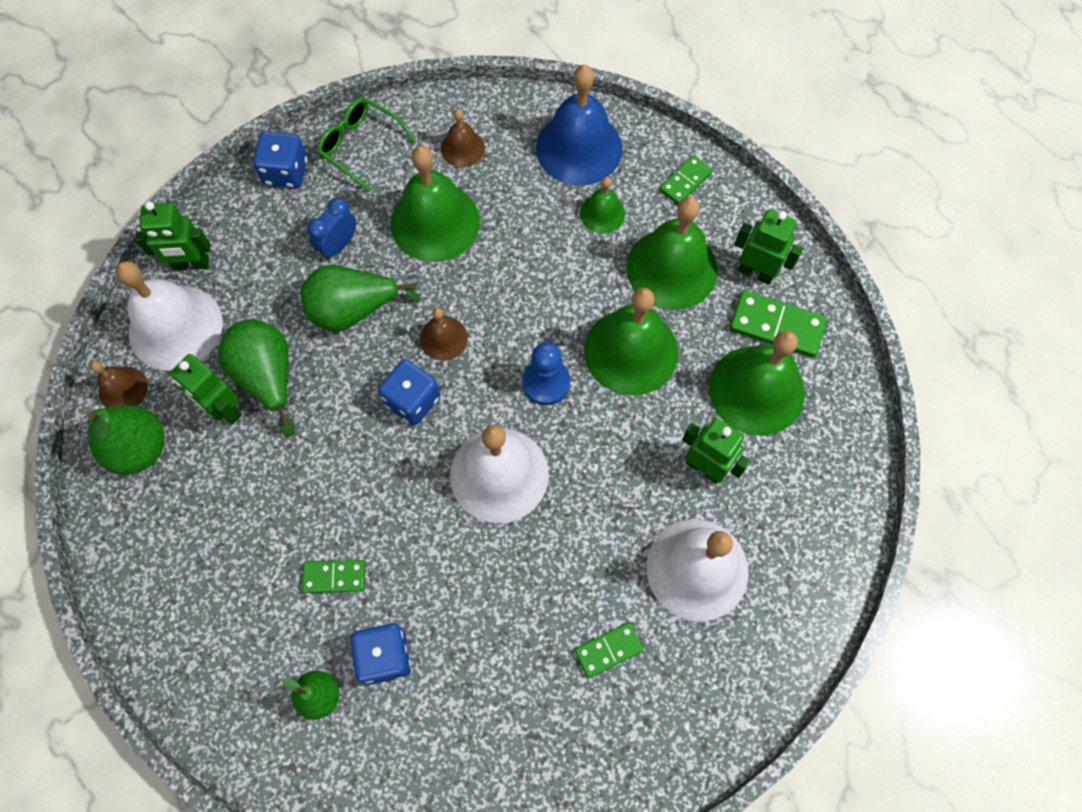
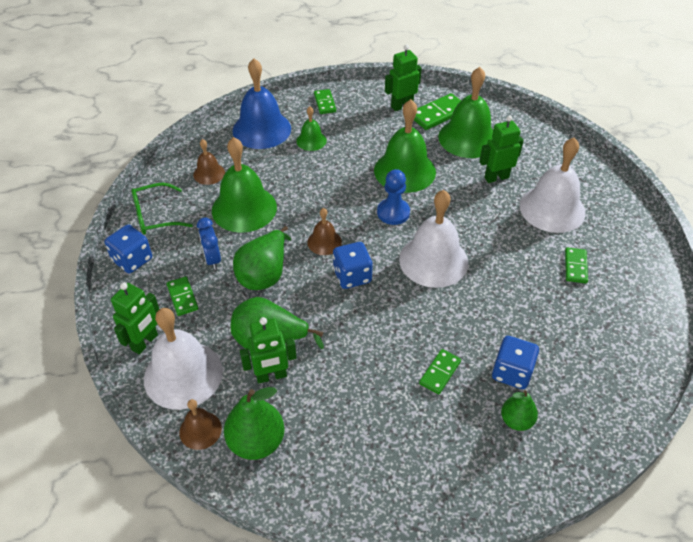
camera: 55 degrees left, 20 degrees down
green bell [627,196,717,310] -> none
none -> green domino [167,276,198,316]

